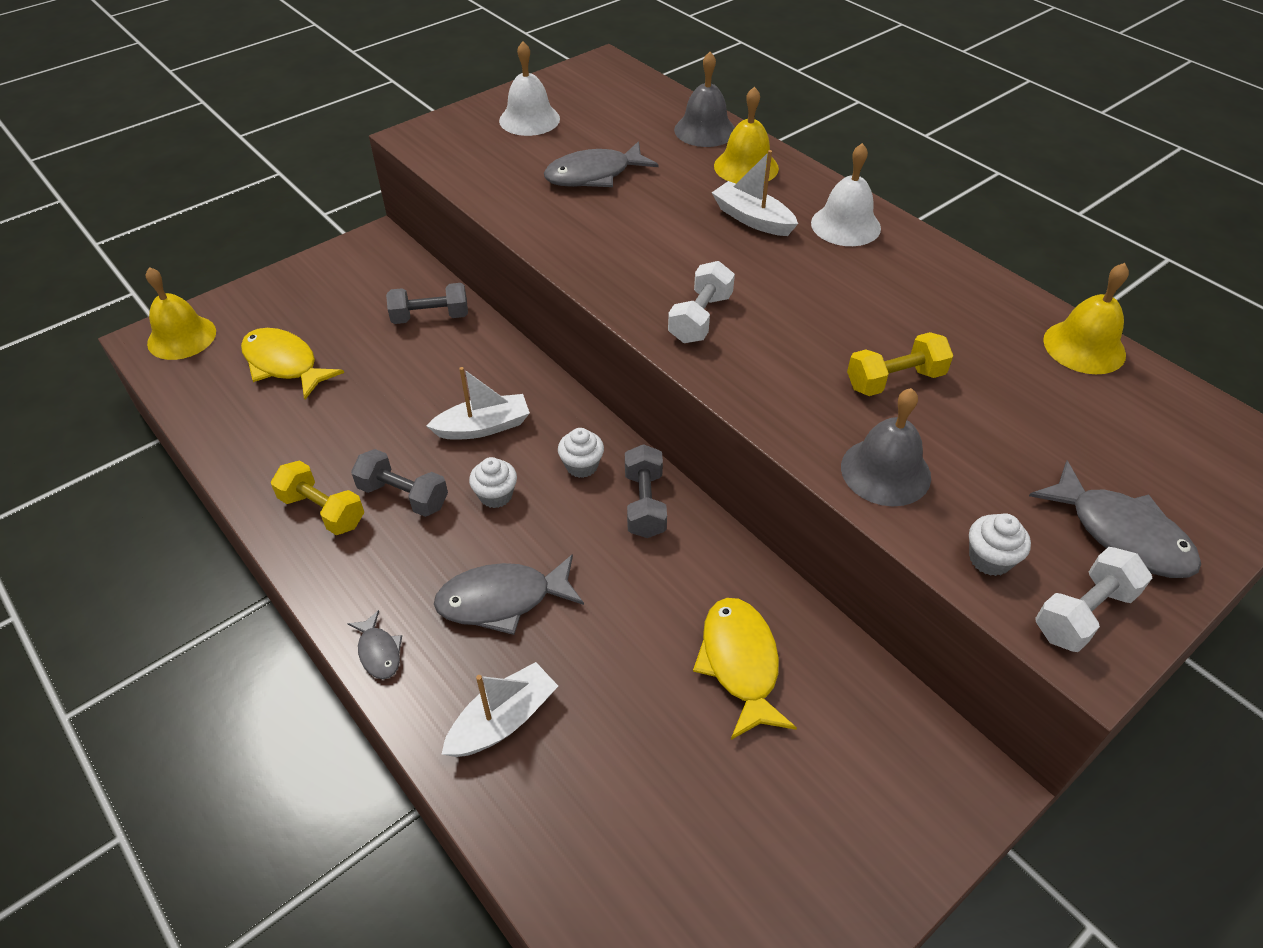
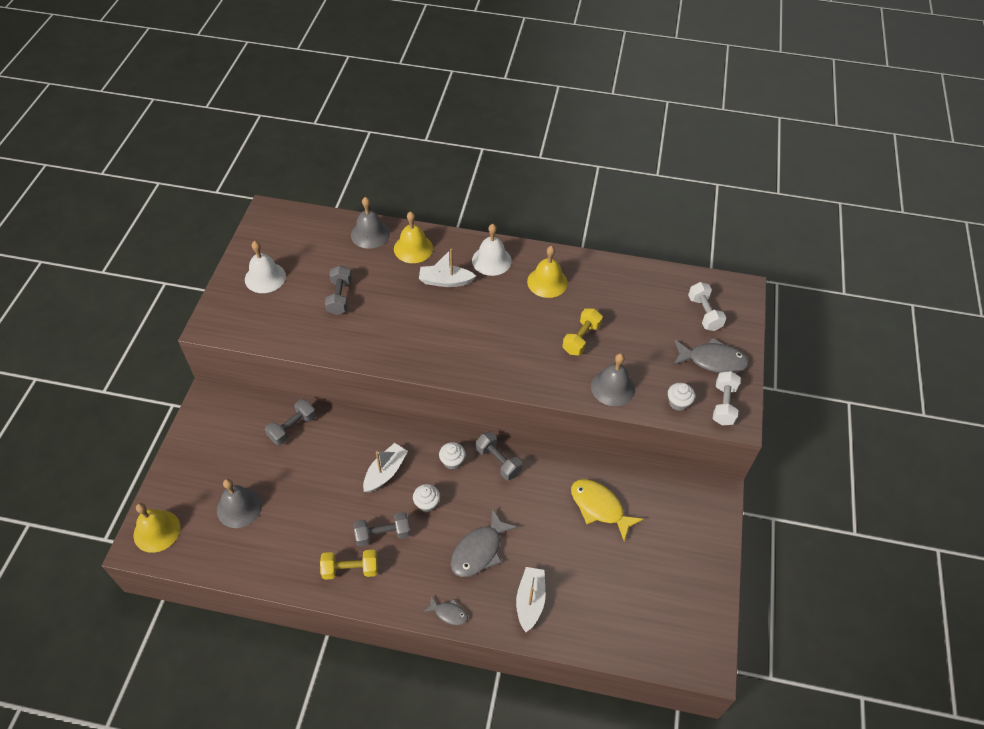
camera: 40 degrees left, 5 degrees up
yellow fish [241,328,344,400] -> grey bell [217,479,262,528]
grey fish [544,141,658,187] -> grey dumbbell [325,265,352,315]
white dumbbell [668,261,735,343] -> white dumbbell moved to [688,282,726,331]
yellow bell [1043,263,1129,374] -> yellow bell moved to [527,246,568,298]

